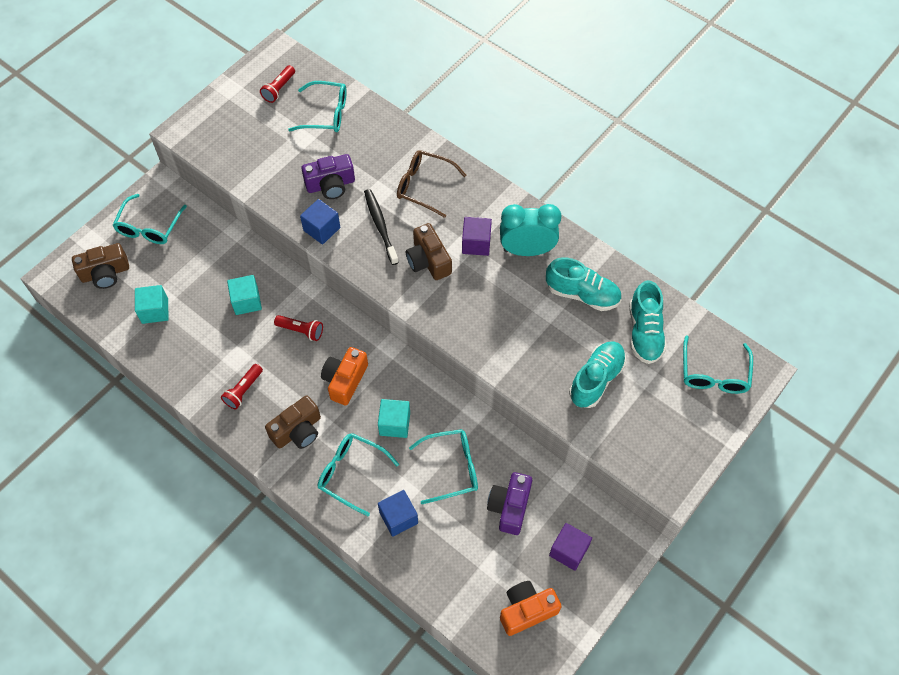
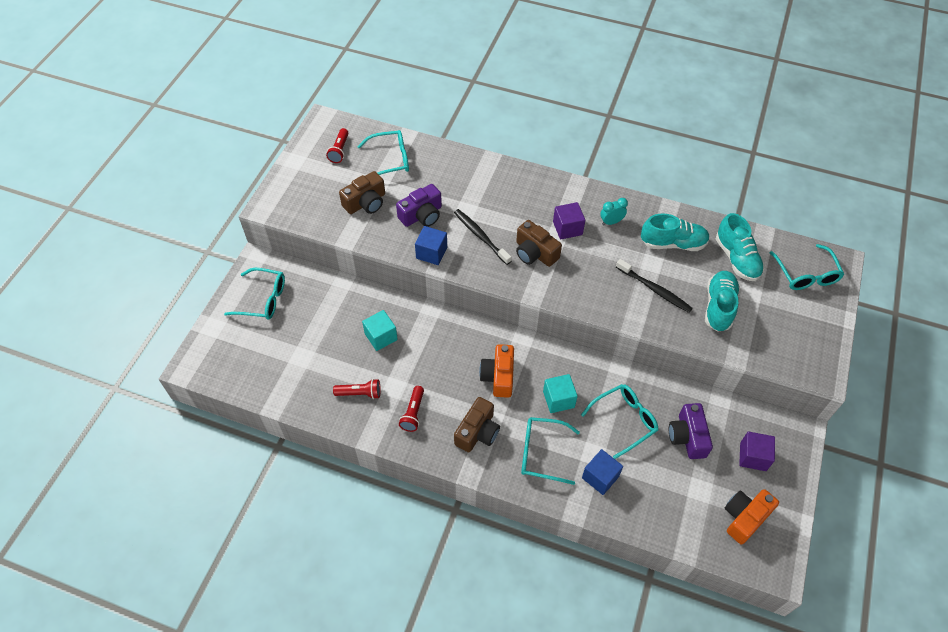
camera: 20 degrees left, 5 degrees down
brown camera [72,243,129,289] -> brown camera moved to [339,171,385,214]
turquoise glasses [112,194,187,244] -> turquoise glasses turned 75 degrees counterclockwise [224,268,285,320]
turquoise cube [135,285,169,324] -> none
red flashlight [274,315,323,341] -> red flashlight moved to [333,379,381,399]
brown glasses [397,150,466,218] -> none
turquoise clock [500,204,562,256] -> turquoise clock [600,198,628,225], size x0.51
none -> black toothbrush [616,259,693,313]

